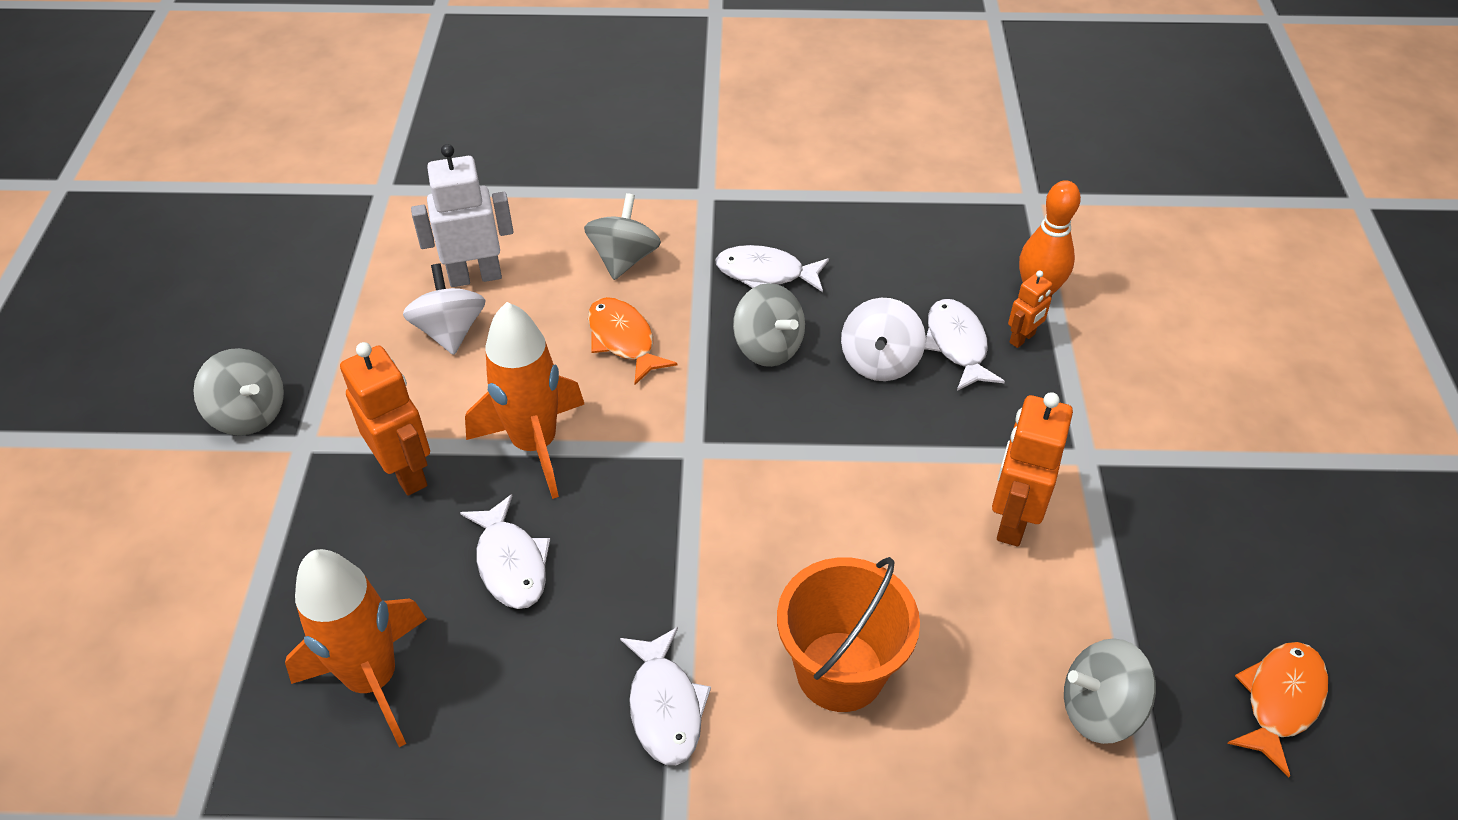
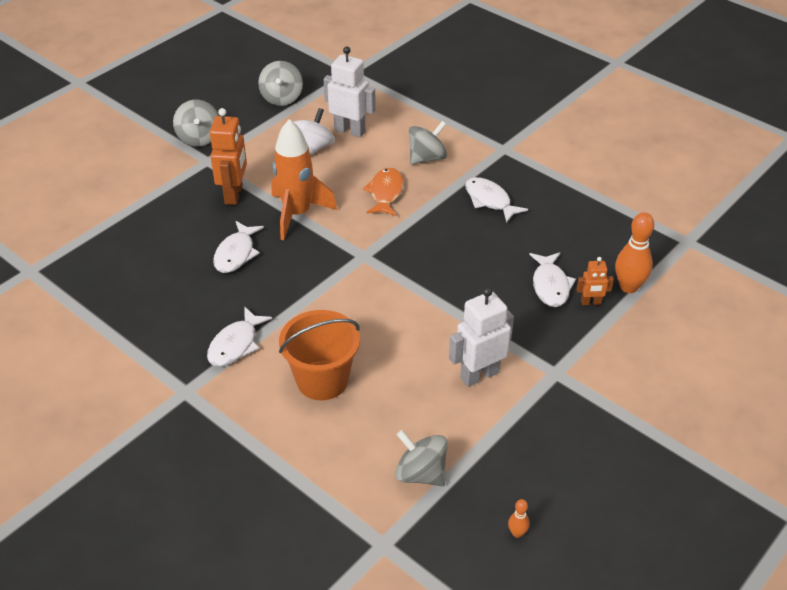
camera: 40 degrees right, 5 degrees down
orange rocket [285,549,427,747] -> none
grey spinning top [733,283,805,367] -> grey spinning top moved to [258,61,303,106]
white spinning top [841,298,926,381] -> none
white fish [925,299,1005,391] -> white fish turned 150 degrees clockwise [529,252,576,307]
orange robot [992,392,1073,547] -> white robot [449,287,514,387]
orange fish [1227,642,1328,777] -> orange bowling pin [508,499,530,538]

